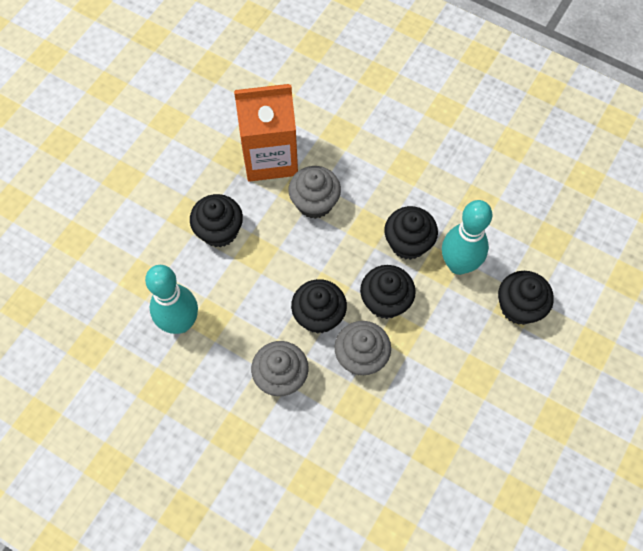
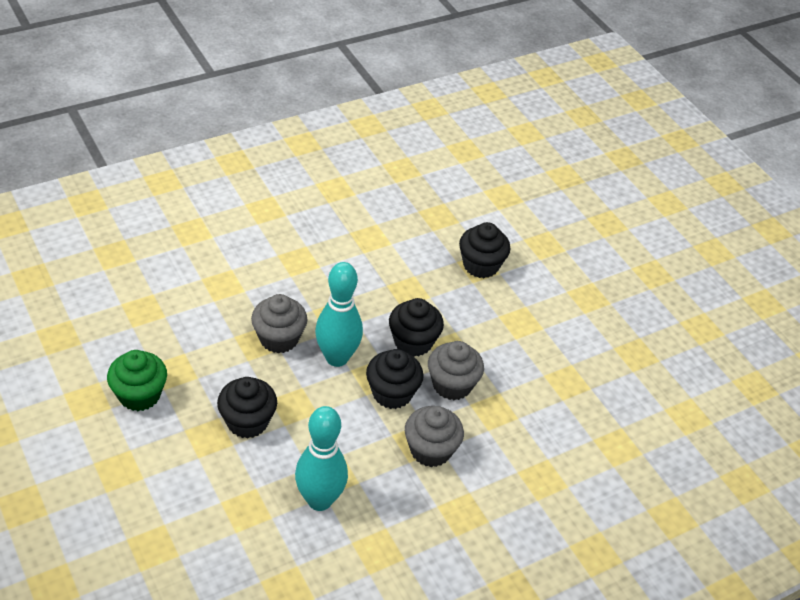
camera: 65 degrees left, 20 degrees down
orange carton [234,84,298,182] -> none
black cupcake [384,206,438,260] -> none
turquoise bowling pin [442,200,492,275] -> turquoise bowling pin moved to [315,262,363,367]
none -> green cupcake [107,350,167,411]

